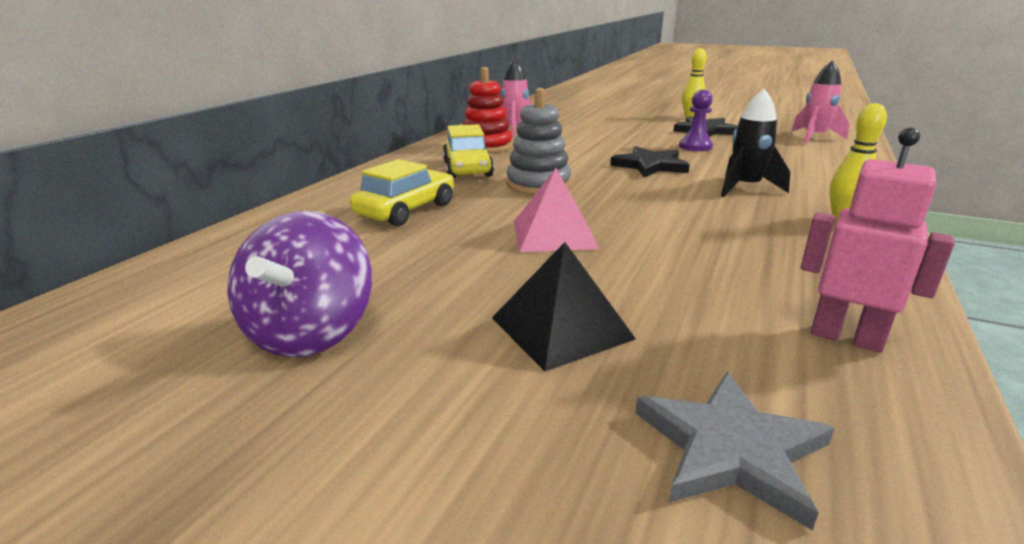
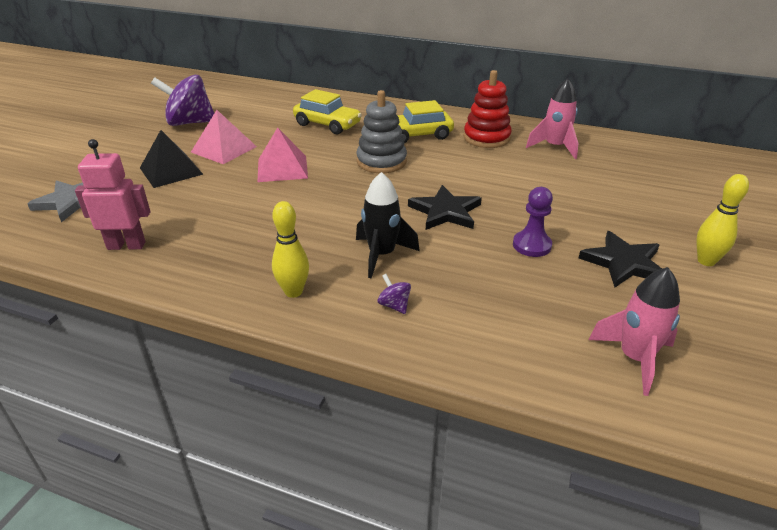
camera: 85 degrees right, 10 degrees up
pink robot [801,128,955,353] -> pink robot turned 120 degrees counterclockwise [75,139,150,250]
none -> pink pyramid [191,110,257,164]
none -> purple spinning top [378,274,411,314]

